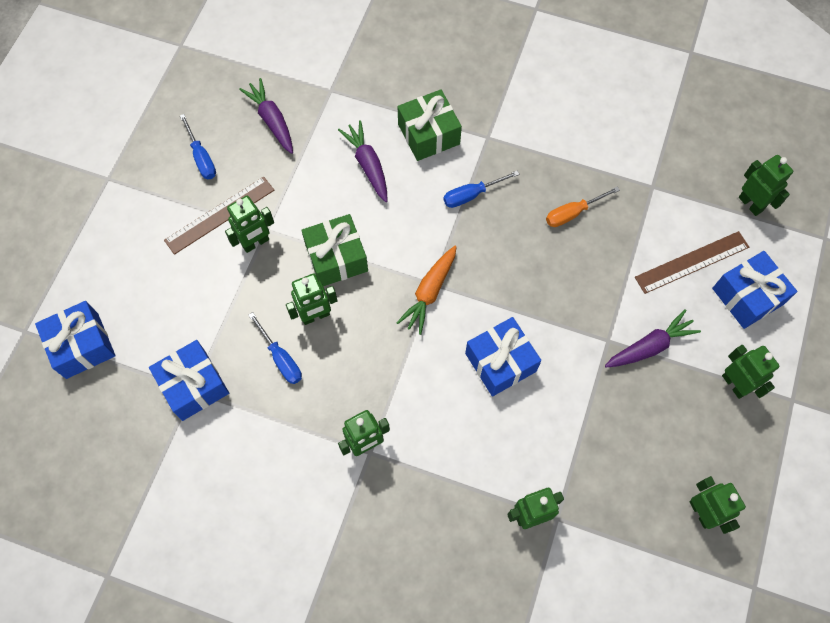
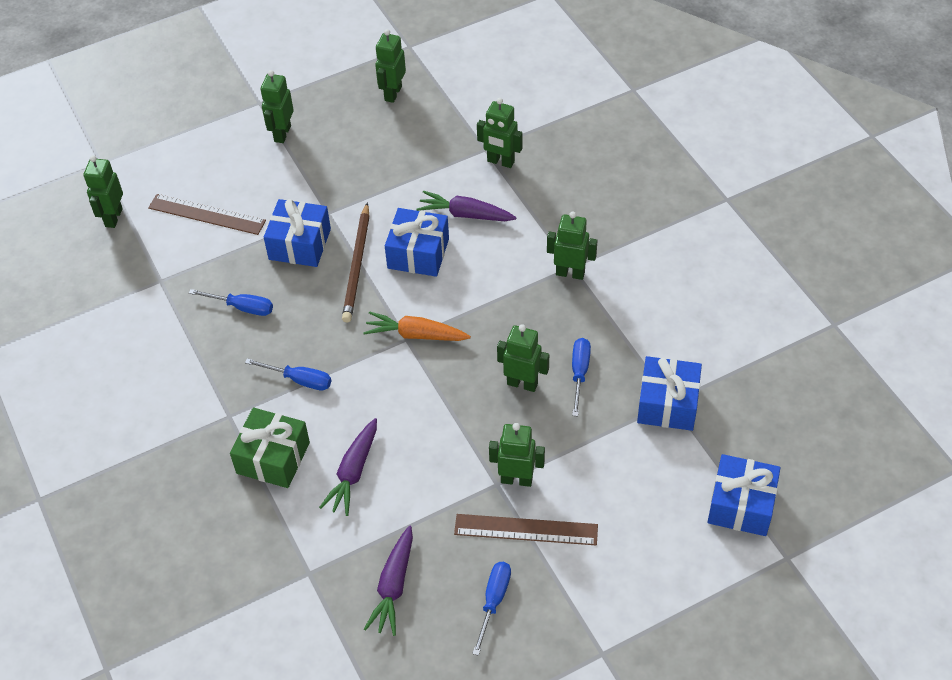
camera: 135 degrees left, 15 degrees down
green gift [301,214,368,286] -> none
orange carrot [396,246,457,335] -> orange carrot turned 150 degrees counterclockwise [363,311,471,341]
orange screwdriver [546,187,620,227] -> blue screwdriver [189,289,273,316]
purple carrot [605,309,701,367] -> purple carrot moved to [417,190,517,221]
blue gift [712,251,798,329] -> blue gift moved to [264,199,331,267]
none -> brown pencil [342,202,370,322]

